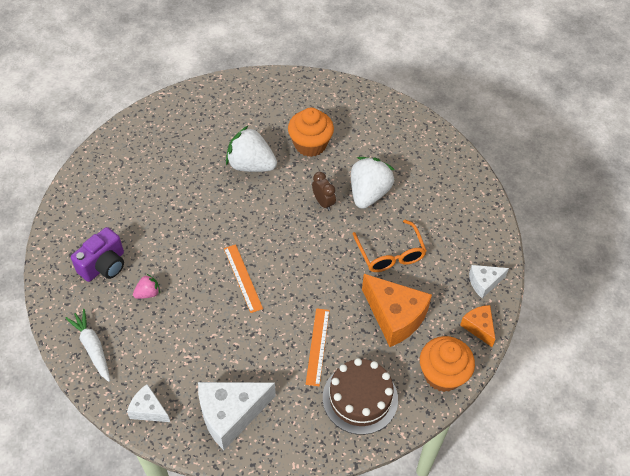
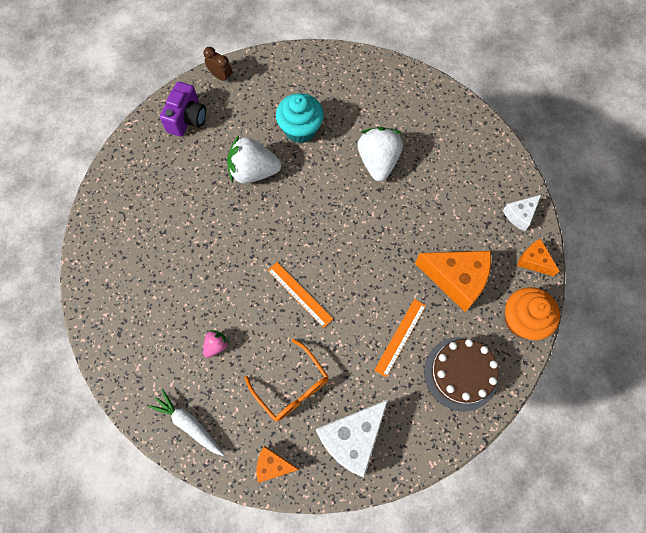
camera: 20 degrees left, 15 degrees up
purple camera [71,227,124,282] -> purple camera moved to [160,82,206,137]
white cheese [127,384,170,422] -> orange cheese [257,446,300,483]
orange cupcake [288,108,334,157] -> turquoise cupcake [276,93,324,143]
orange ruler [306,308,330,386] -> orange ruler turned 45 degrees clockwise [374,299,426,377]
brown clock [312,172,336,211] -> brown clock moved to [203,47,232,83]
orange glasses [353,220,426,272] -> orange glasses moved to [244,339,329,421]

